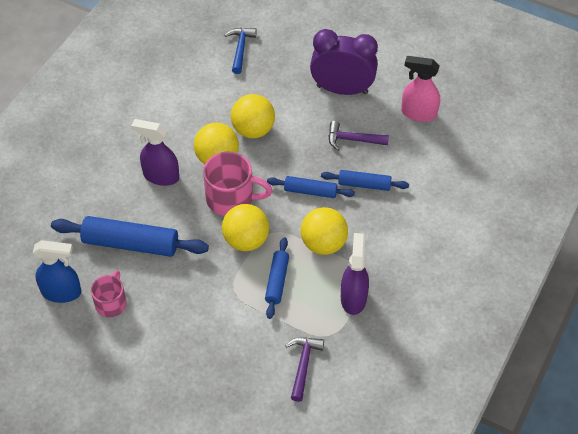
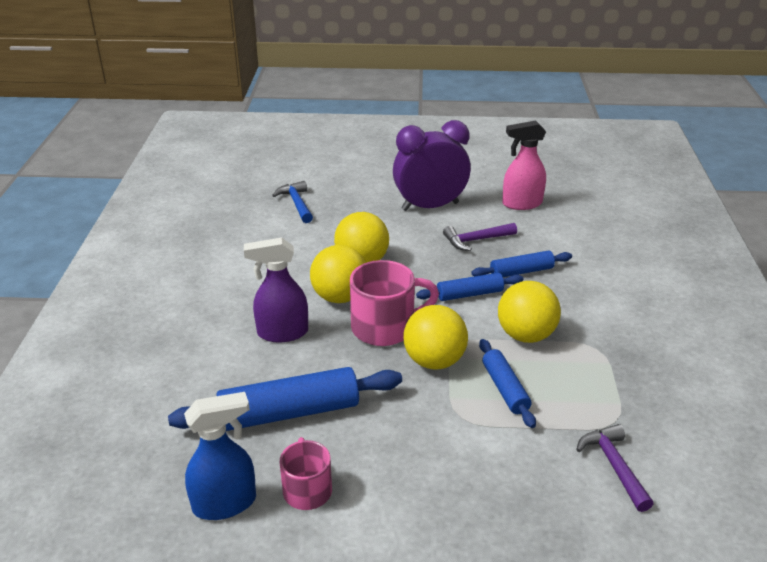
camera: 25 degrees left, 20 degrees down
purple spray bottle [341,233,369,315] -> none

